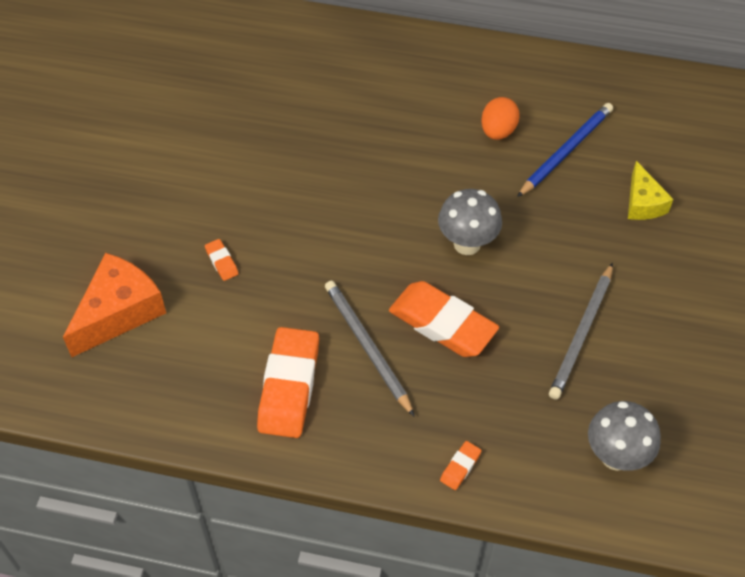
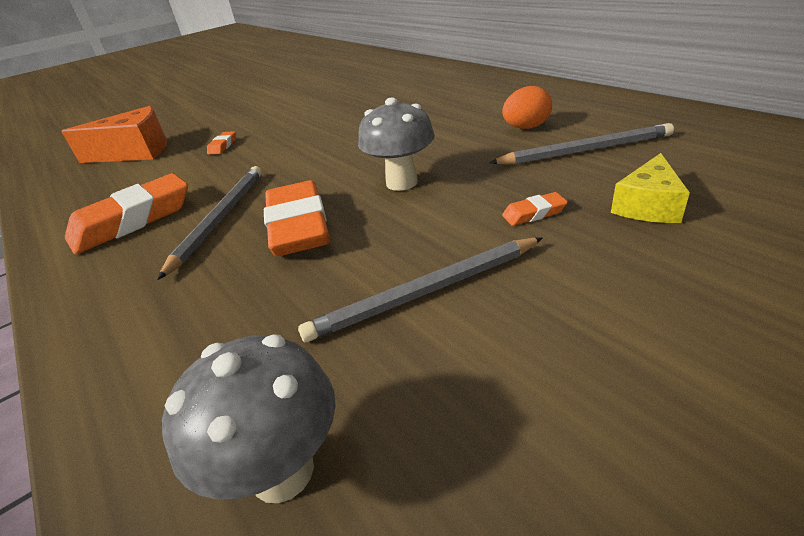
camera: 45 degrees right, 20 degrees down
orange eraser [440,441,482,490] -> orange eraser moved to [502,192,568,226]
blue pencil [517,103,613,197] -> grey pencil [489,123,674,165]

